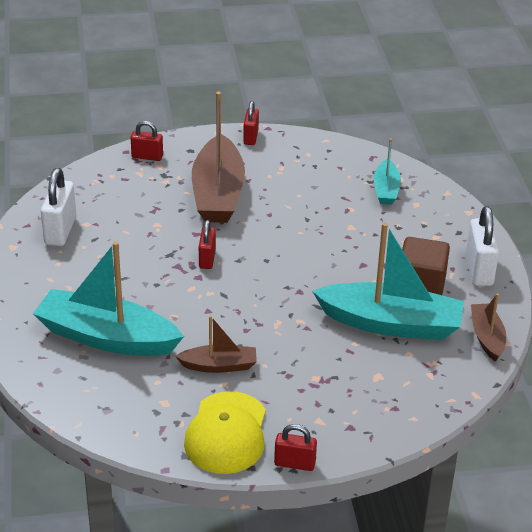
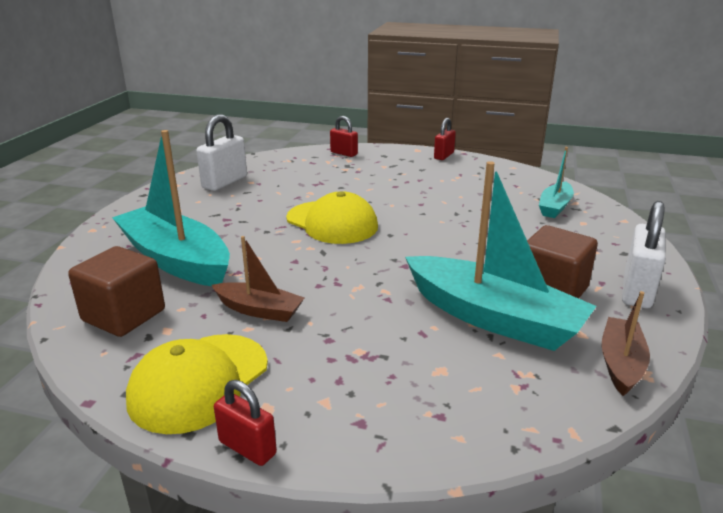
camera: 25 degrees right, 10 degrees down
brown boat [192,92,245,223] -> none
red padlock [199,220,216,269] -> yellow cap [286,191,378,244]
none -> brown cube [68,246,165,337]

